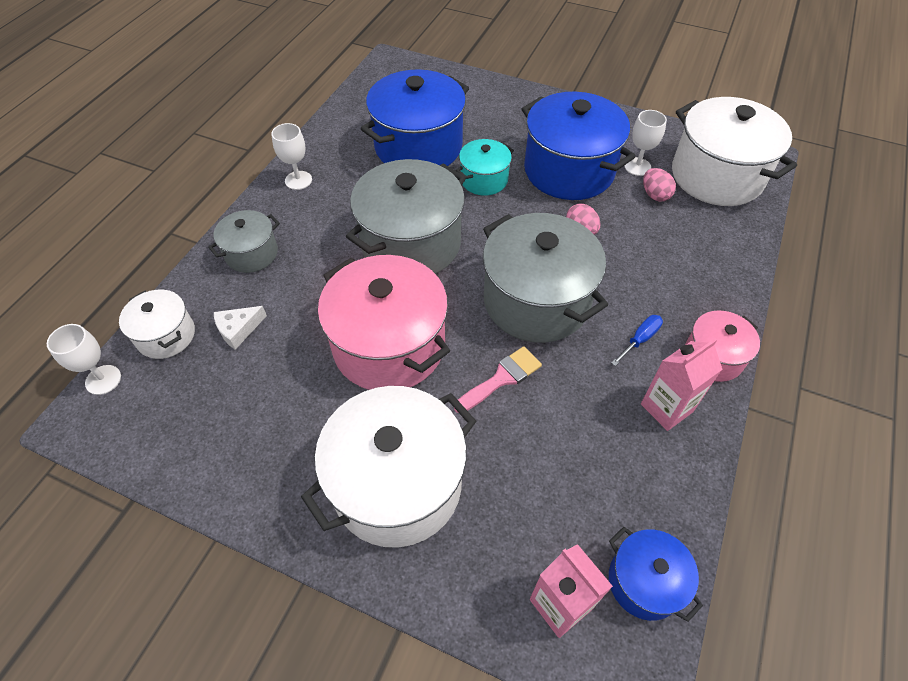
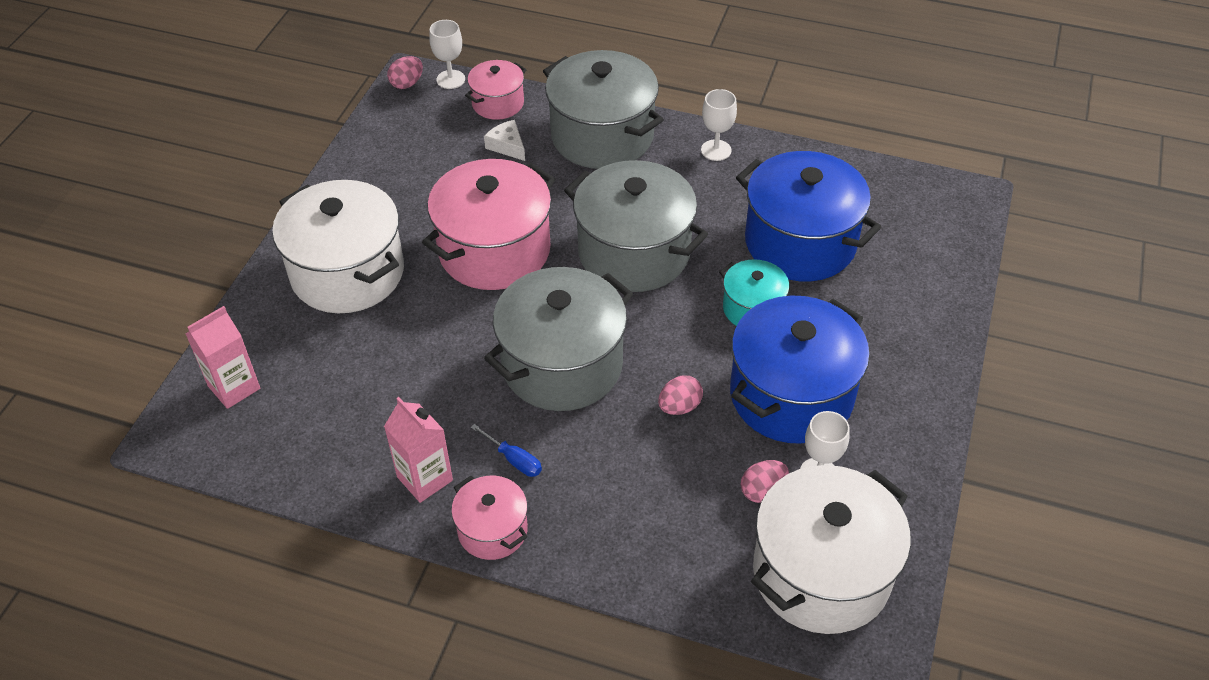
camera: 85 degrees right, 5 degrees down
white pot [119,290,195,359] -> pink pot [465,60,527,120]
grey pot [208,210,280,273] -> grey pot [543,50,664,169], size x1.92
pink brush [454,346,542,413] -> none
blue pot [609,527,703,622] -> none
none -> pink egg [387,56,423,89]

